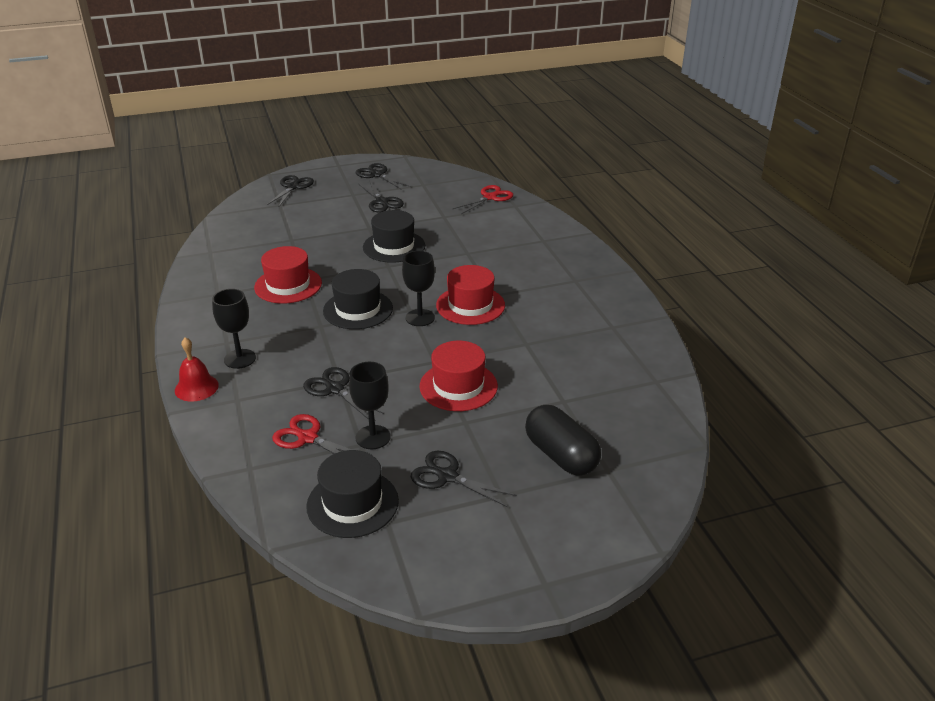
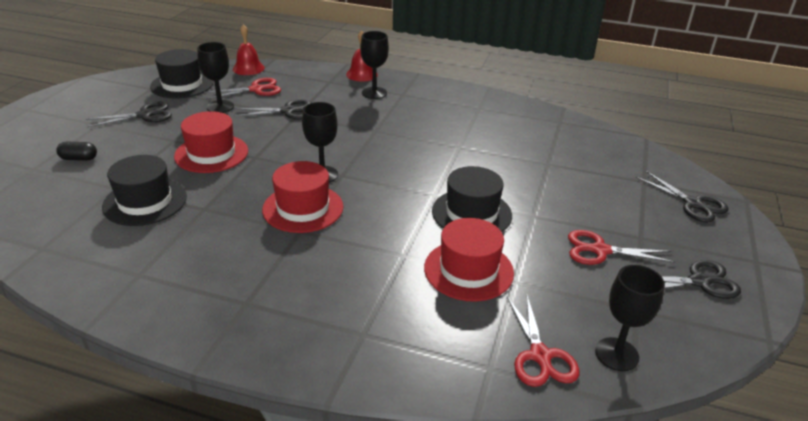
camera: 125 degrees right, 0 degrees up
red hat [254,246,322,303] -> red hat moved to [424,218,514,302]
black hat [323,269,393,329] -> black hat moved to [102,155,187,226]
black scissors [359,182,404,212] -> red scissors [568,230,675,265]
black capsule [525,405,601,476] -> black capsule [56,142,97,161], size x0.49
none -> red bell [233,24,265,75]
none -> black goblet [595,265,665,371]

